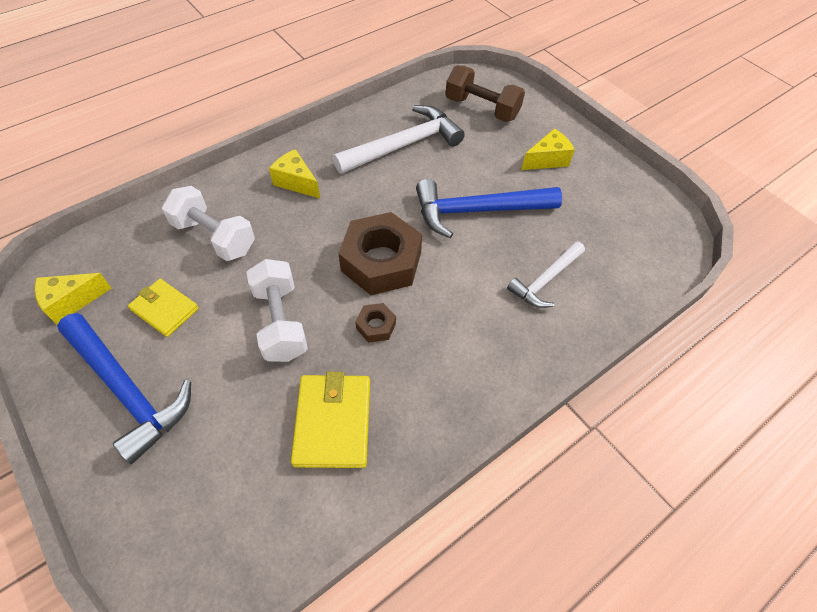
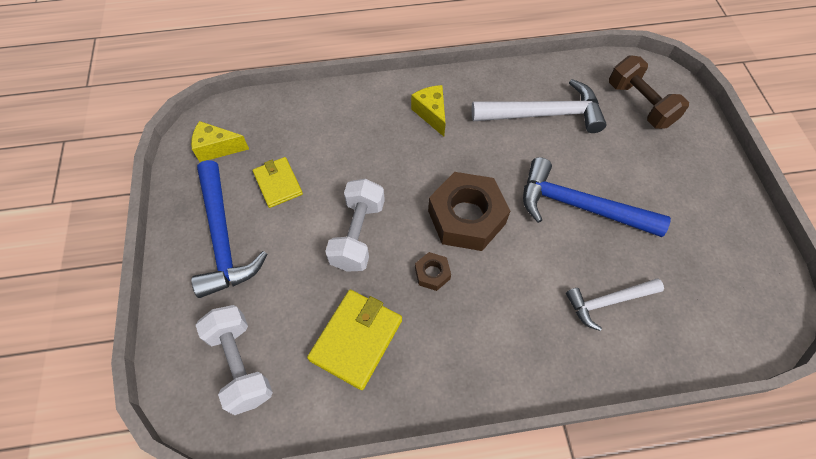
camera: 30 degrees right, 5 degrees up
white dumbbell [162,186,255,261] -> white dumbbell moved to [196,305,273,415]
yellow cheese [521,128,575,170] -> none

